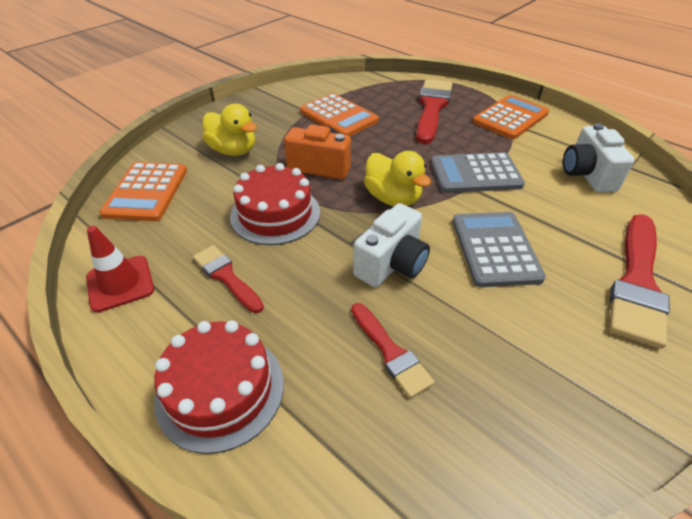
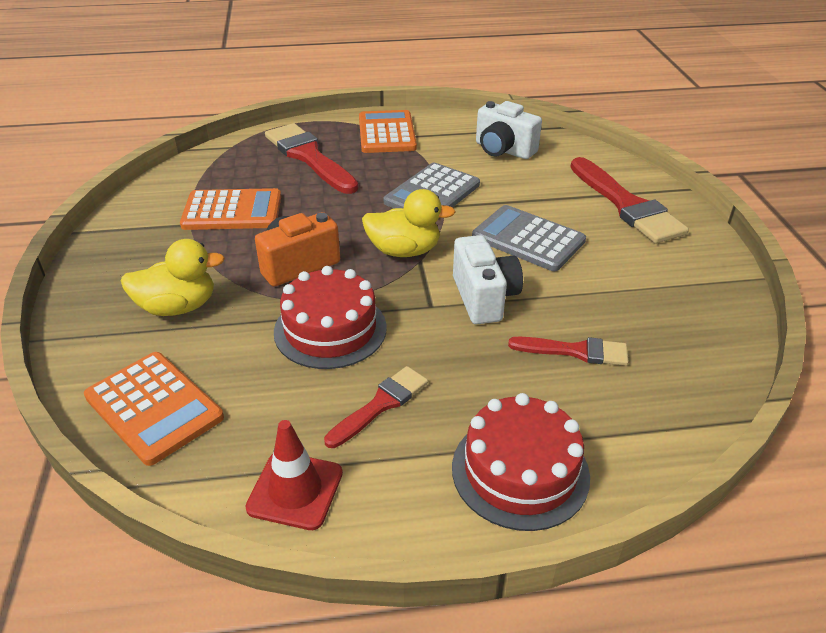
camera: 50 degrees left, 5 degrees down
red brush [193,245,264,313] -> red brush turned 135 degrees clockwise [324,366,428,448]

